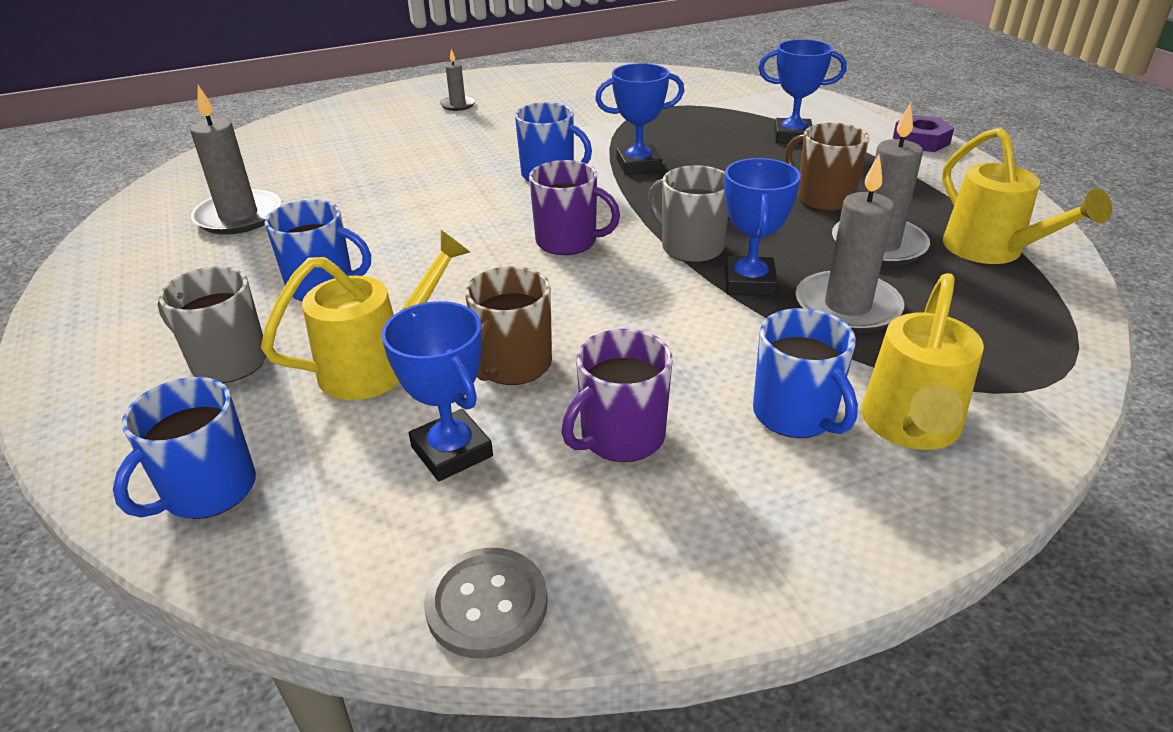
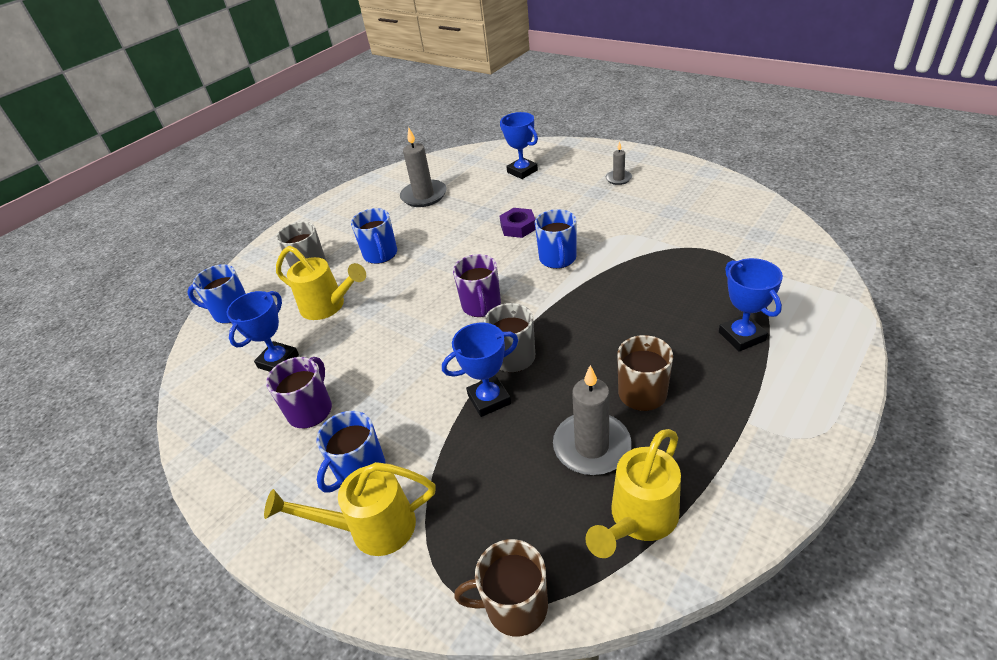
camera: 65 degrees right, 5 degrees up
grey button [424,548,548,659] -> none
brown mug [465,266,552,385] -> brown mug moved to [454,539,548,637]
purple mug [561,329,672,462] -> purple mug turned 90 degrees clockwise [266,357,332,428]
blue trophy [595,63,684,175] -> blue trophy moved to [500,112,538,179]
grey candle [795,155,904,333] -> none
purple nut [893,115,954,152] -> purple nut moved to [500,208,535,238]

